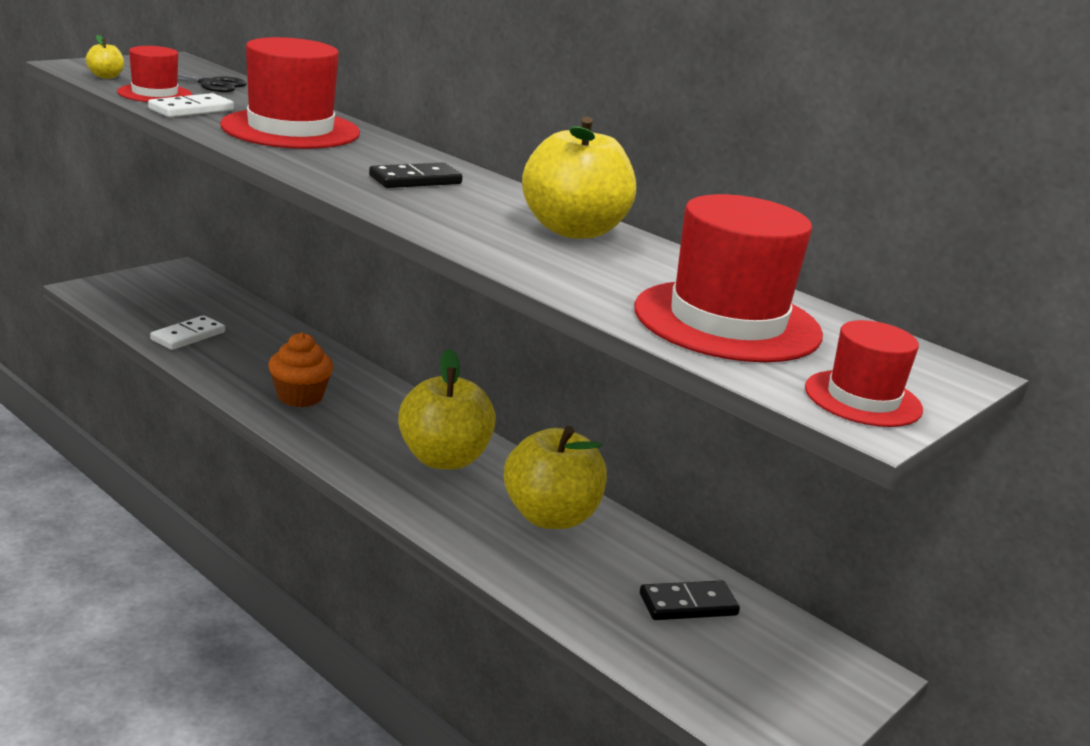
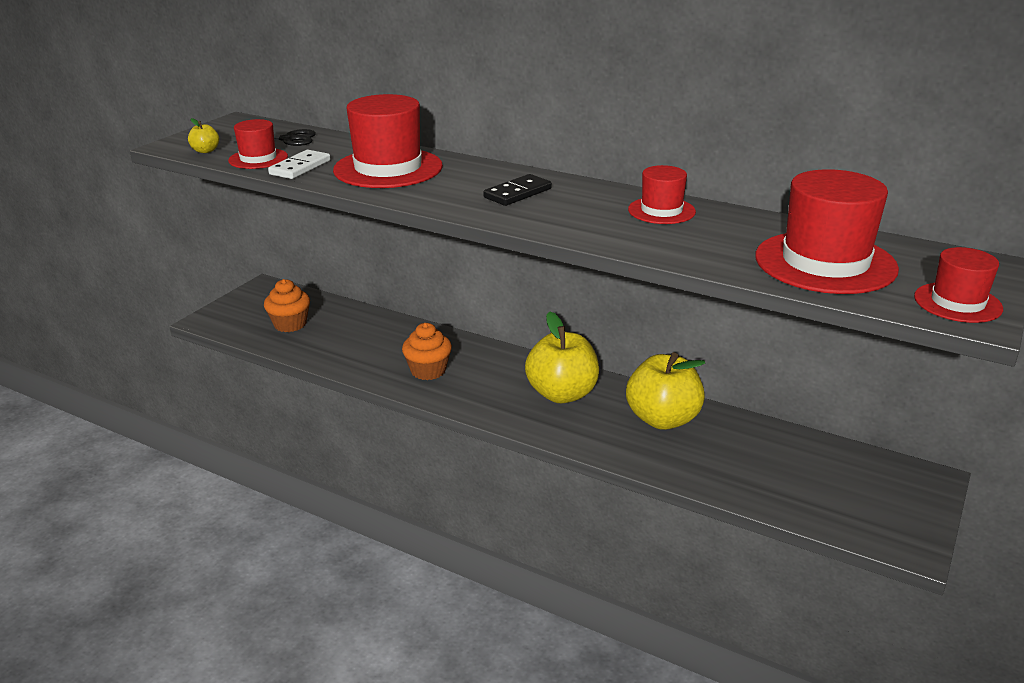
camera: 10 degrees left, 5 degrees up
white domino [150,315,225,350] -> none
yellow apple [522,117,636,239] -> red hat [628,165,696,224]
black domino [640,580,740,620] -> none
none -> orange cupcake [264,279,310,332]

